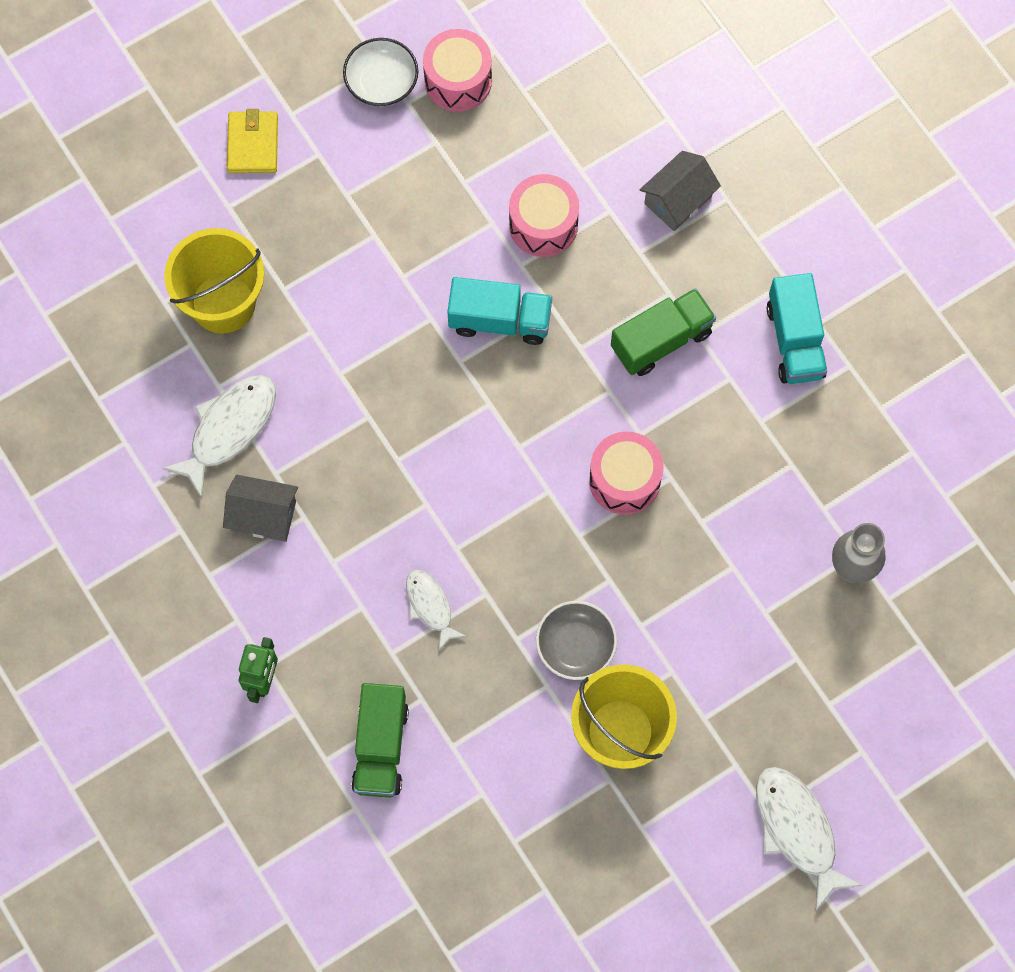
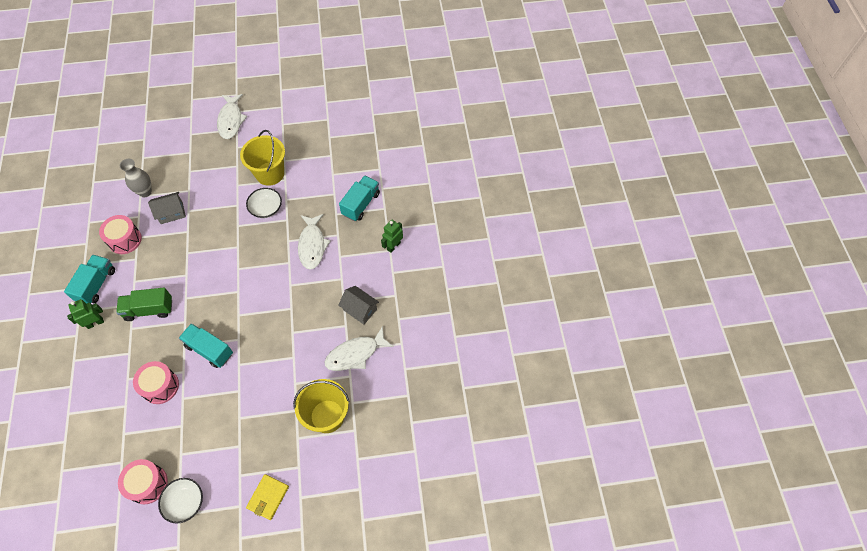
camera: 155 degrees left, 10 degrees down
green truck [351,683,409,798] -> turquoise truck [339,176,380,221]
white fish [406,570,466,650] -> white fish [298,214,330,270], size x1.66
grey bowl [536,601,617,680] -> white bowl [246,188,282,218]
pink drum [589,432,664,515] -> pink drum moved to [99,215,142,254]
grey house [640,151,721,231] -> grey house moved to [148,192,186,224]
none -> green robot [67,299,104,329]

